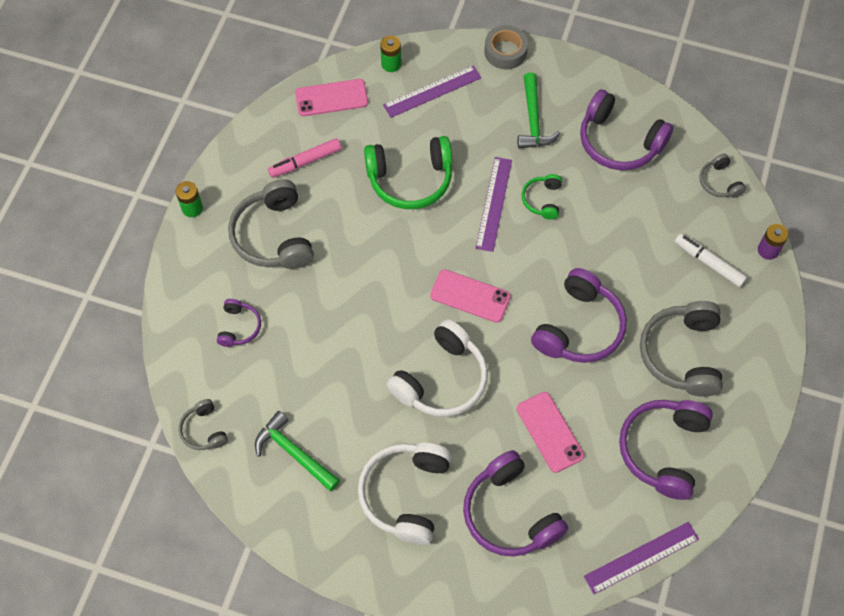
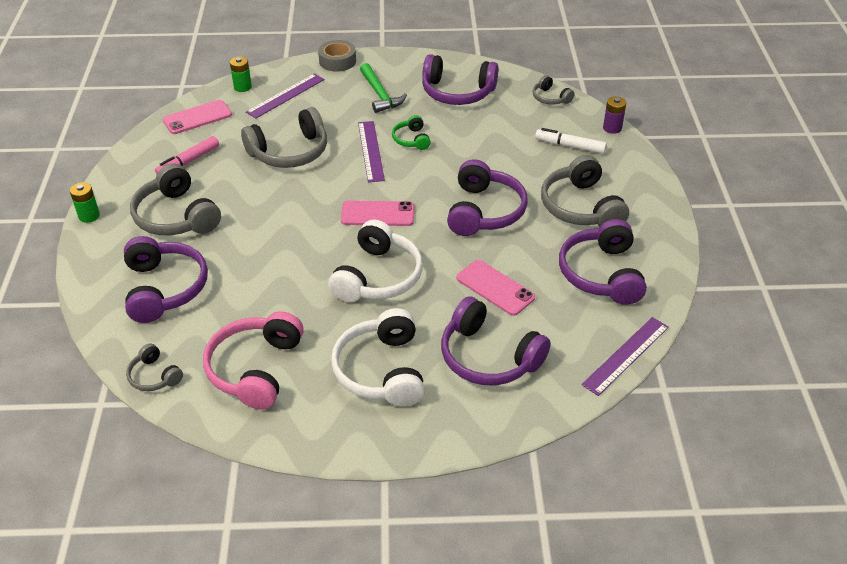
camera: 20 degrees left, 20 degrees down
purple headphones [217,299,261,347] -> purple headphones [124,236,208,323], size x1.94
green hammer [255,411,340,491] -> pink headphones [203,311,304,409]
green headphones [364,136,452,209] -> grey headphones [241,107,327,168]

